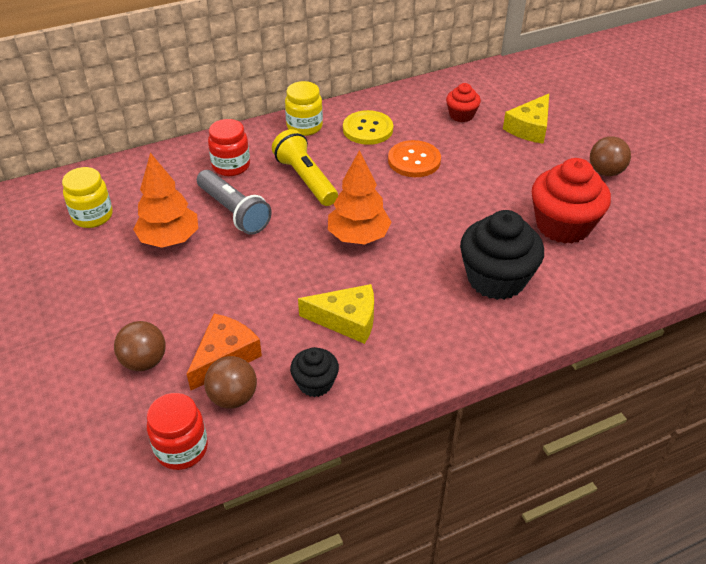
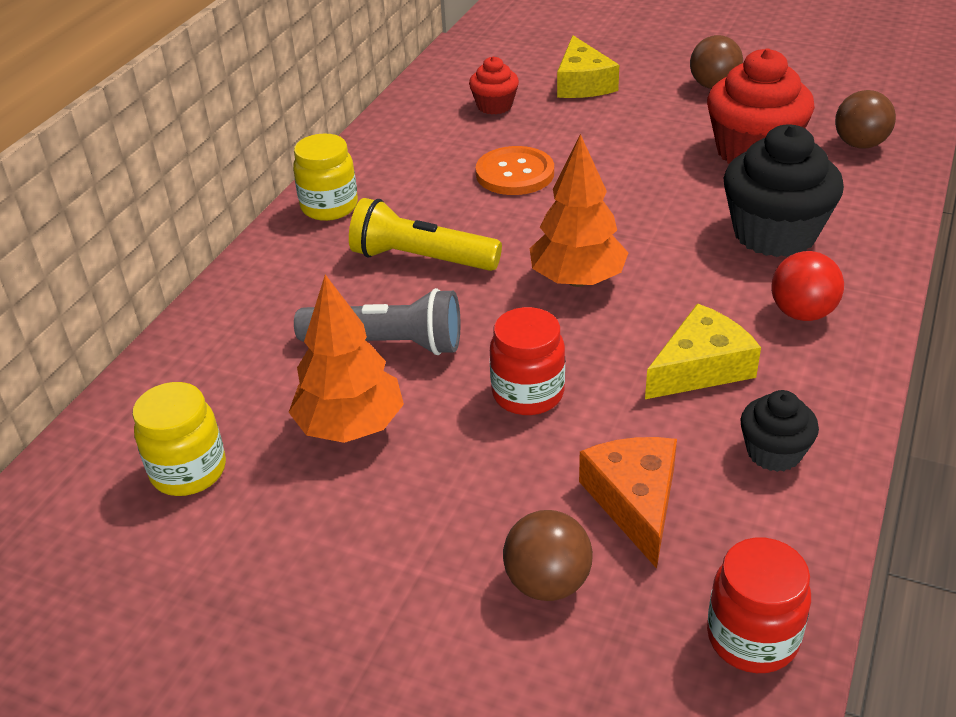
camera: 40 degrees left, 5 degrees down
brown ball [204,356,257,409] -> brown ball moved to [835,90,896,149]
red jar [208,119,250,176] -> red jar moved to [490,307,565,415]
yellow button [343,110,393,145] -> none
none -> red ball [771,251,844,321]

